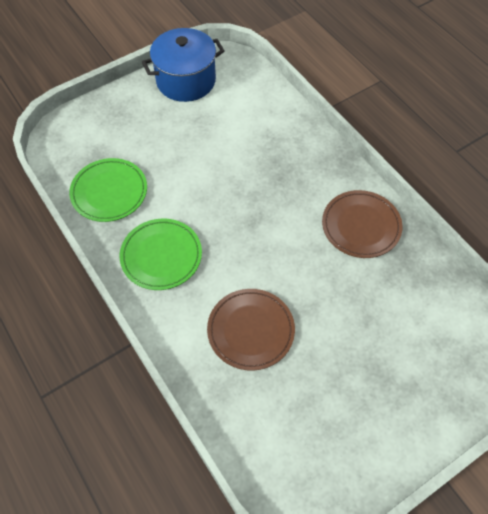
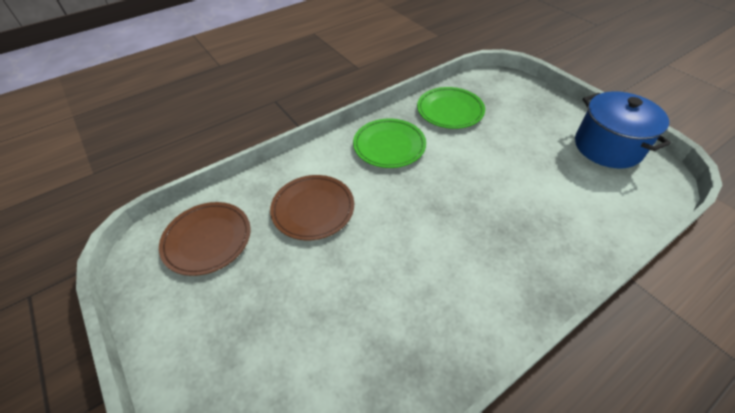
camera: 90 degrees right, 10 degrees down
brown plate [322,190,402,258] -> brown plate moved to [159,202,251,276]

